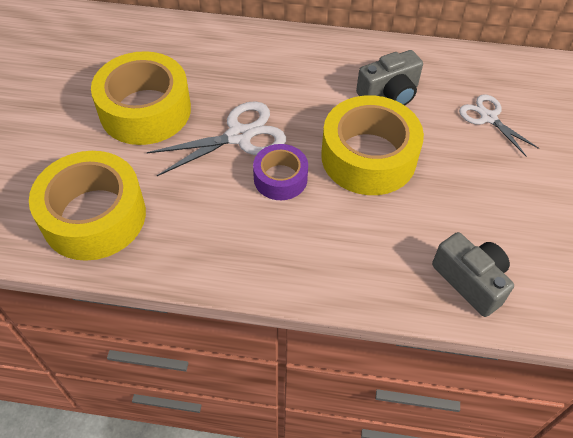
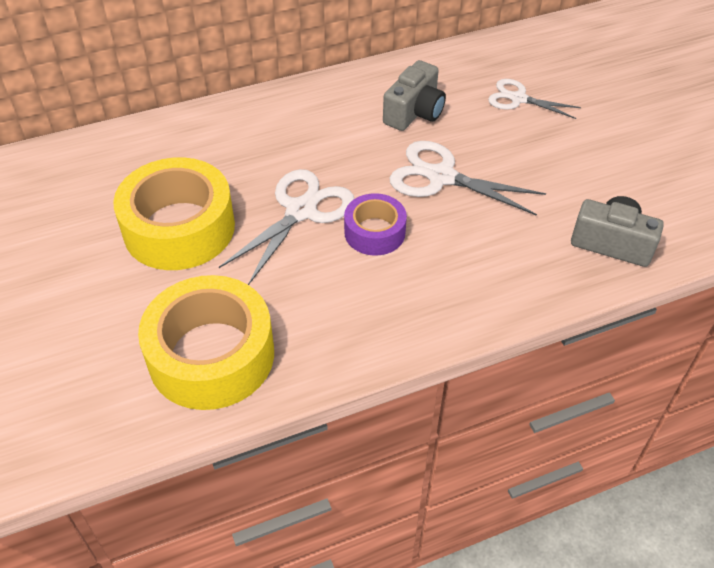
camera: 30 degrees left, 5 degrees down
yellow tape [321,95,424,195] -> white scissors [390,141,546,216]

